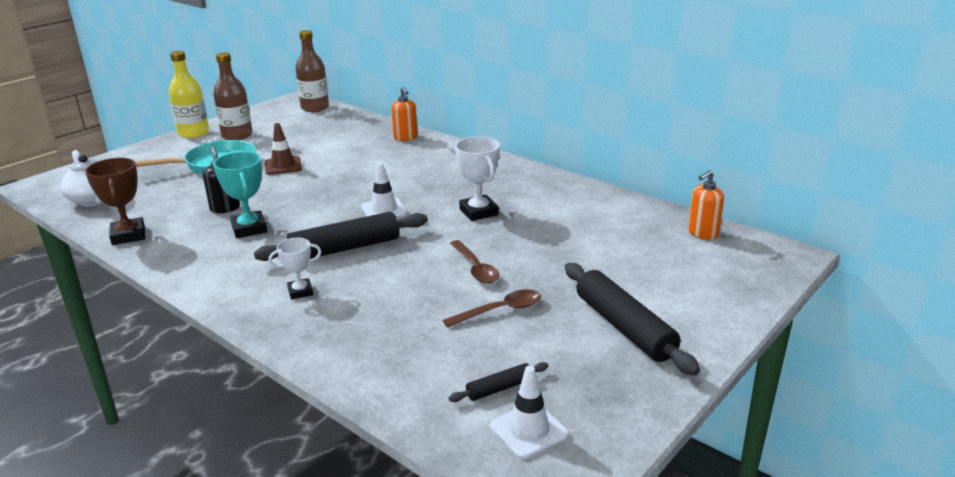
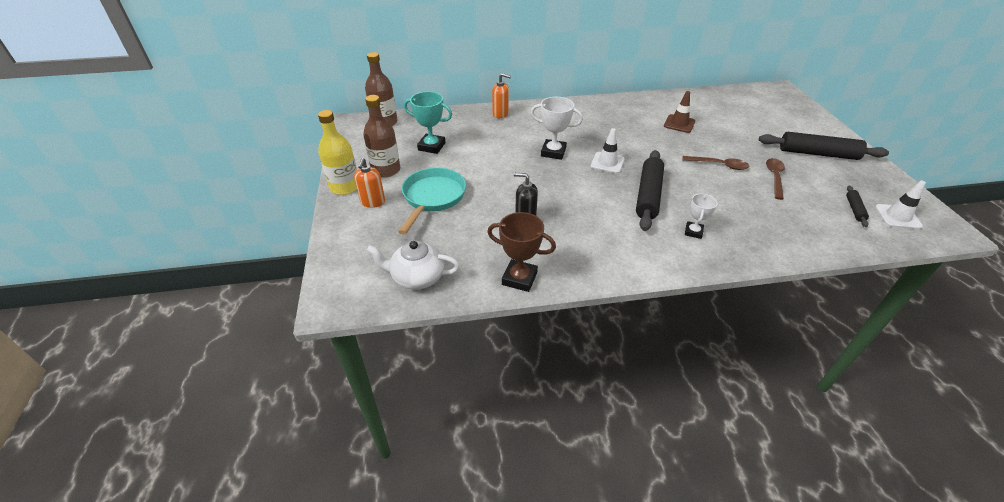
camera: 50 degrees left, 15 degrees up
turquoise trophy [213,152,267,238] -> turquoise trophy moved to [404,91,452,154]
brown traffic cone [265,123,302,175] -> brown traffic cone moved to [664,91,695,133]
white trophy [455,137,500,221] -> white trophy moved to [531,97,583,160]
orange soap dispenser [688,170,724,240] -> orange soap dispenser moved to [354,158,385,208]

